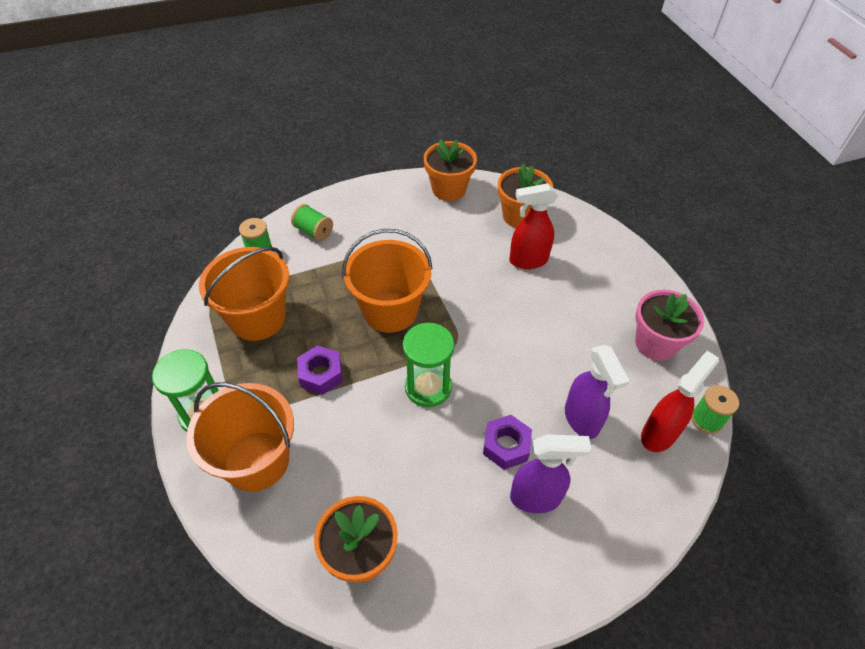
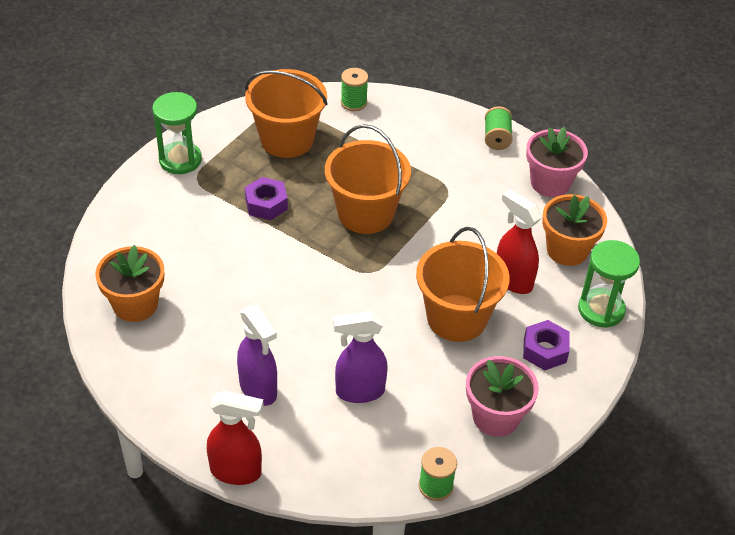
camera: 55 degrees right, 5 degrees down
orange bucket [186,382,294,492] -> orange bucket moved to [416,227,509,342]
green spool [291,204,333,241] -> green spool moved to [485,106,513,150]
green hourglass [403,322,454,407] -> green hourglass moved to [578,240,640,328]
orange flower pot [424,139,477,201] -> pink flower pot [526,127,588,197]
purple nut [483,415,532,470] -> purple nut moved to [523,320,570,370]
purple spray bottle [565,345,630,439] -> purple spray bottle turned 45 degrees clockwise [333,311,388,403]
red spray bottle [641,351,719,452] -> red spray bottle moved to [207,390,263,485]

